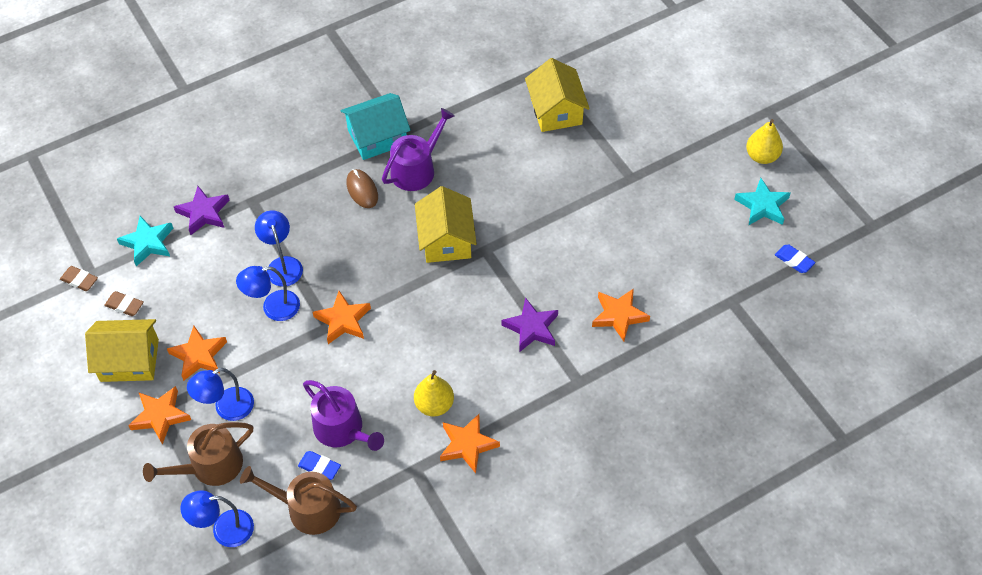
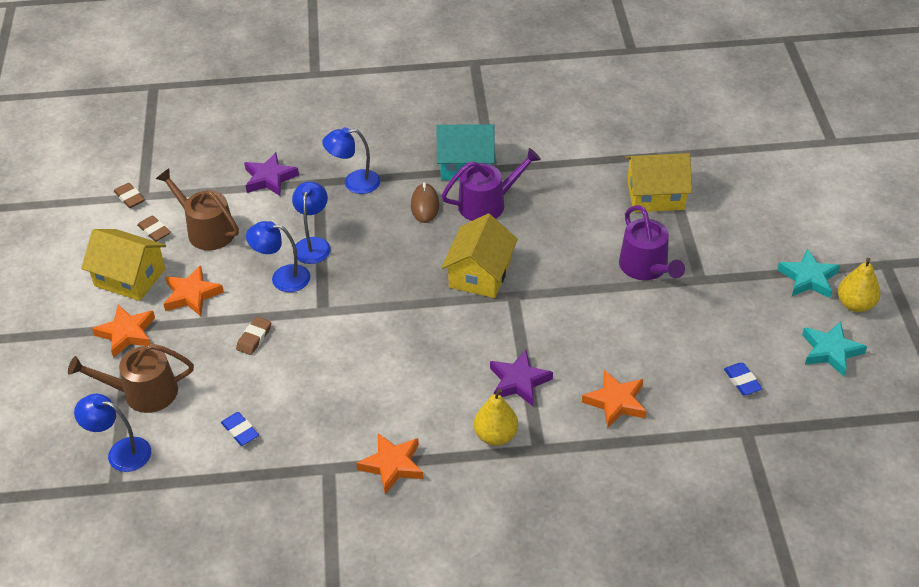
camera: 25 degrees right, 10 degrees down
turquoise star [117,216,173,266] -> turquoise star moved to [777,248,840,298]
blue lamp [187,368,254,421] -> blue lamp moved to [322,127,380,194]
brown watering can [240,466,357,535] -> brown watering can moved to [156,169,239,250]
purple watering can [303,380,384,451] -> purple watering can moved to [619,205,685,280]
orange star [313,291,371,344] -> none
yellow pear [414,370,454,417] -> yellow pear moved to [474,388,518,446]
yellow house [525,58,590,132] -> yellow house turned 75 degrees clockwise [625,153,692,212]
blue eraser [775,245,816,273] -> blue eraser moved to [724,363,763,395]
none -> brown eraser [236,317,271,355]

